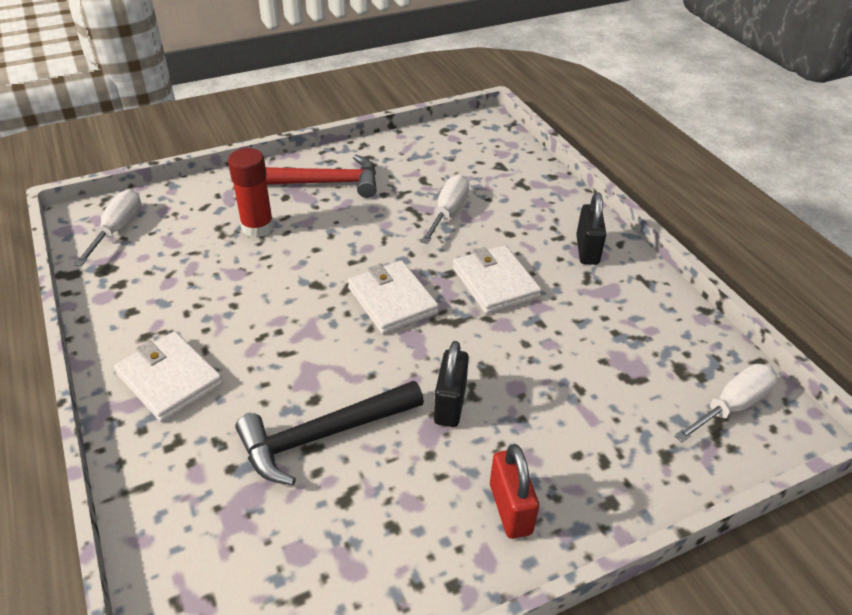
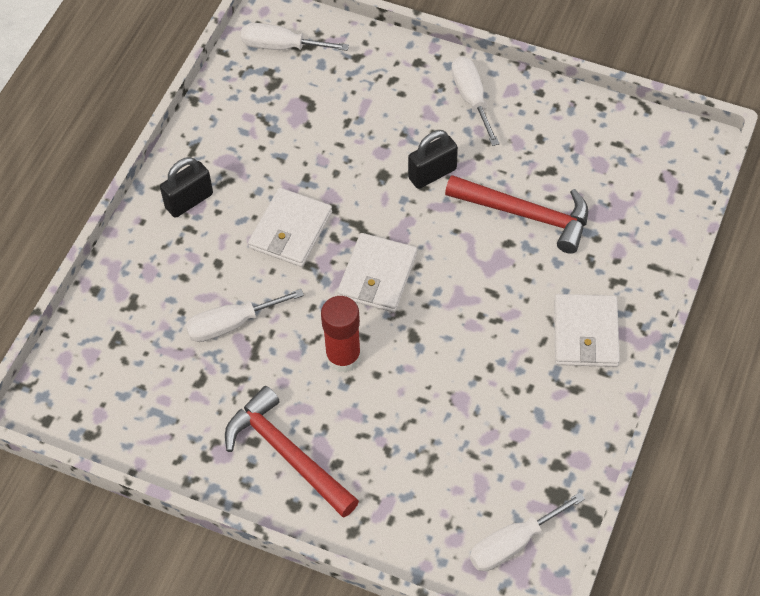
camera: 130 degrees left, 15 degrees up
red glue stick [228,148,274,237] -> red glue stick moved to [321,296,361,373]
black hammer [235,381,424,485] -> red hammer [445,175,588,254]
red padlock [490,444,539,539] -> white screwdriver [451,56,500,146]

